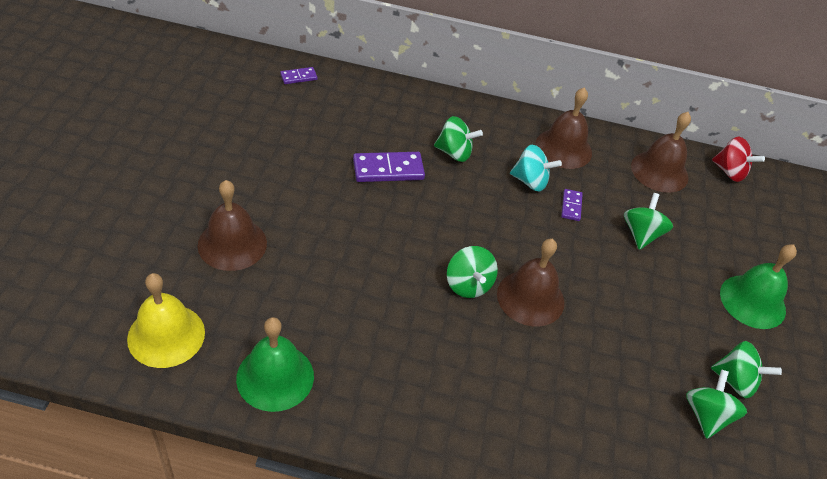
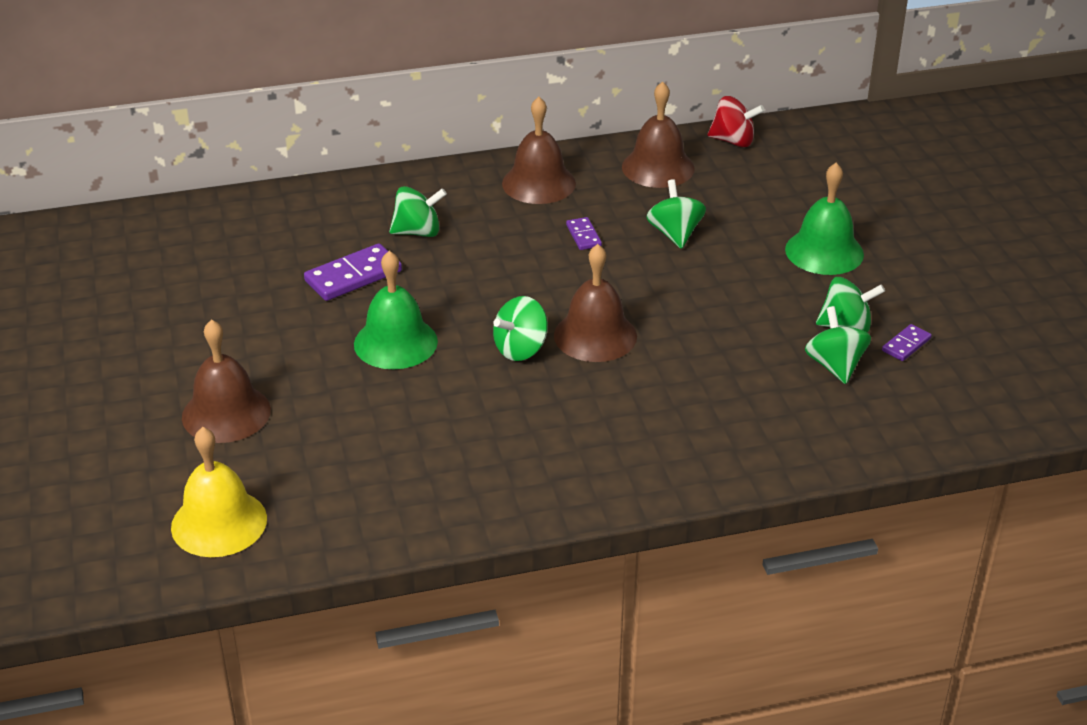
camera: 20 degrees left, 10 degrees down
green bell [236,317,314,412] -> green bell moved to [354,251,438,369]
purple domino [280,67,317,84] -> purple domino moved to [882,324,932,361]
green spinning top [447,246,498,298] -> green spinning top turned 90 degrees clockwise [493,296,548,361]
turquoise spinning top [510,145,562,192] -> none

